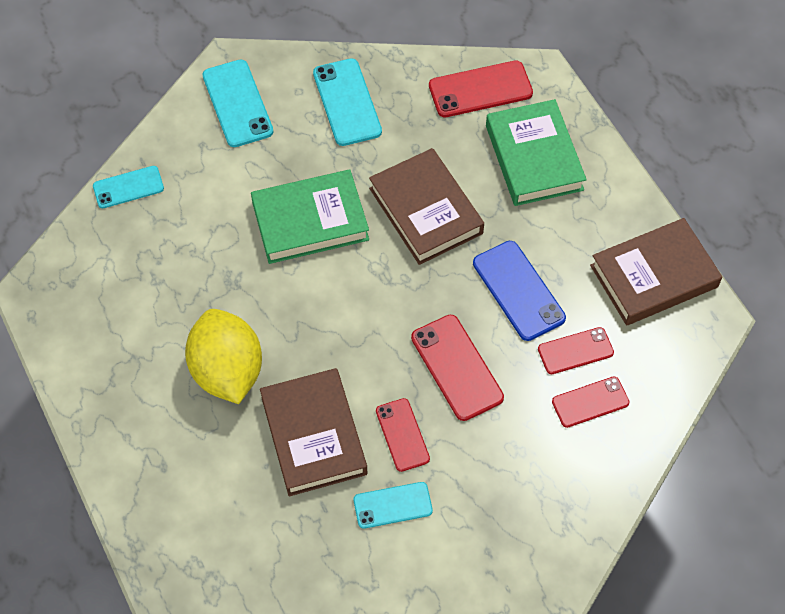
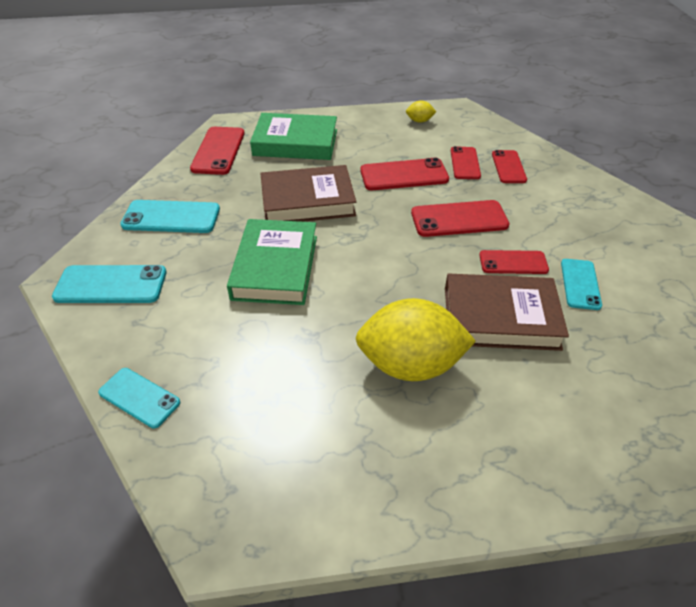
camera: 70 degrees left, 15 degrees down
turquoise phone [93,166,164,209] -> turquoise phone turned 60 degrees counterclockwise [98,368,180,428]
blue phone [473,241,566,341] -> red phone [360,158,449,190]
brown book [590,218,722,325] -> yellow lemon [406,100,436,123]

